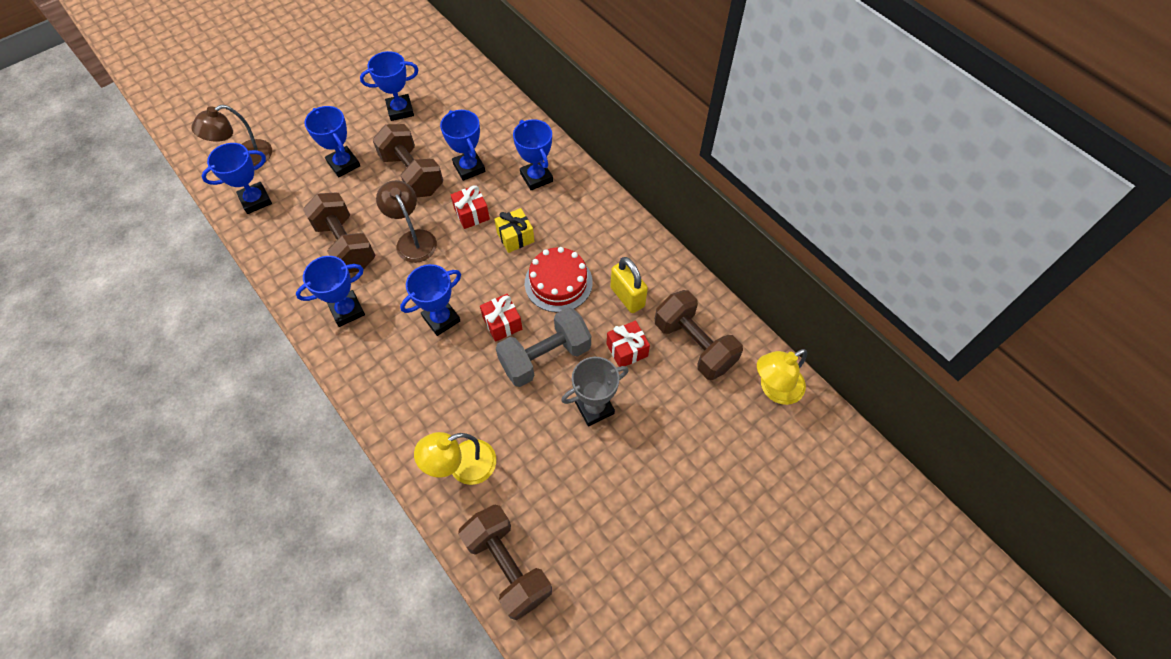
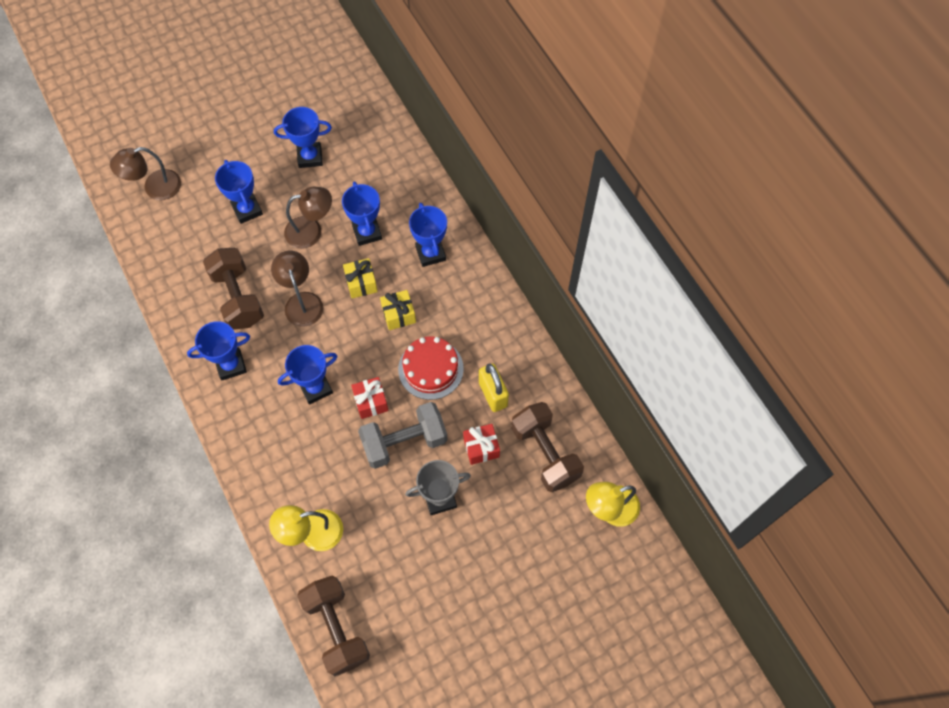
camera: 10 degrees right, 5 degrees up
blue trophy [202,143,272,214] -> none
brown dumbbell [373,124,443,197] -> brown lamp [284,187,332,249]
red gift [451,185,490,229] -> yellow gift [343,258,378,298]

